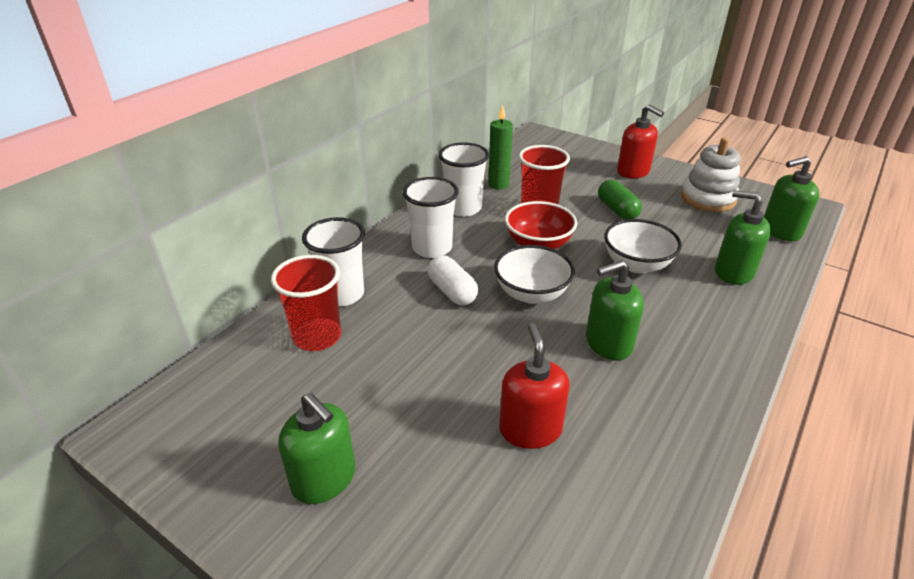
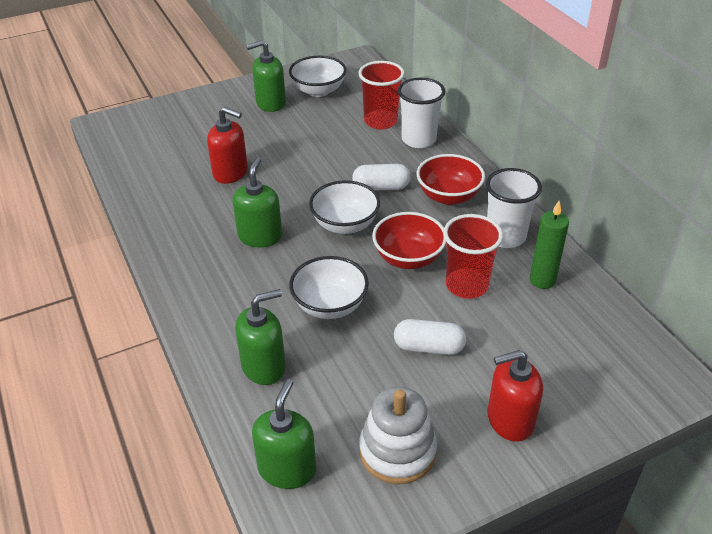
camera: 120 degrees right, 5 degrees up
white cup [403,177,459,258] -> red bowl [417,154,485,205]
green capsule [598,180,642,220] -> white capsule [394,319,466,355]
none -> white bowl [289,56,346,97]

